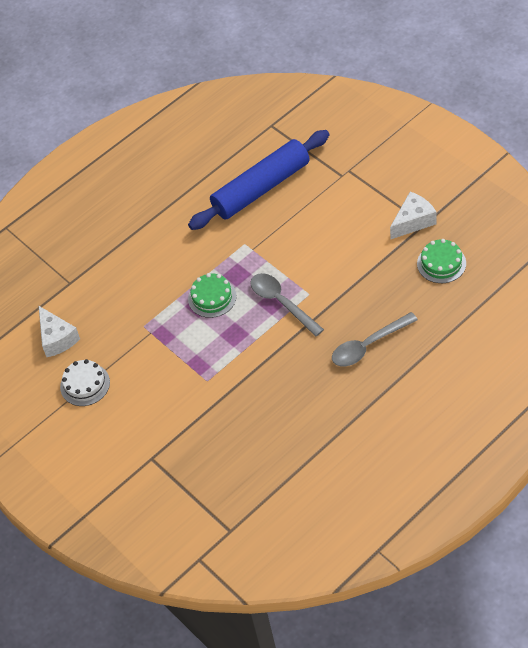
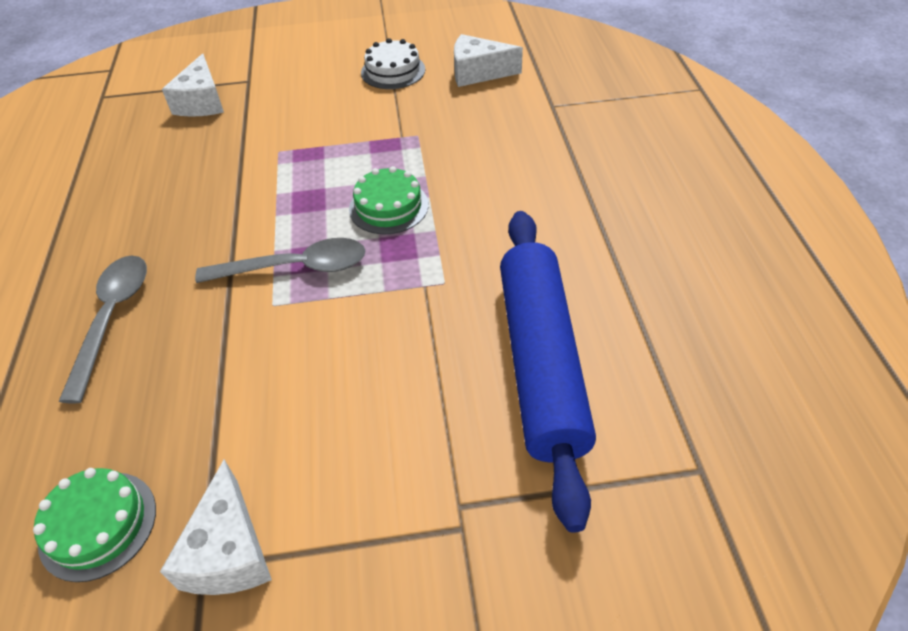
camera: 120 degrees right, 5 degrees down
none -> white cheese [162,53,224,117]

